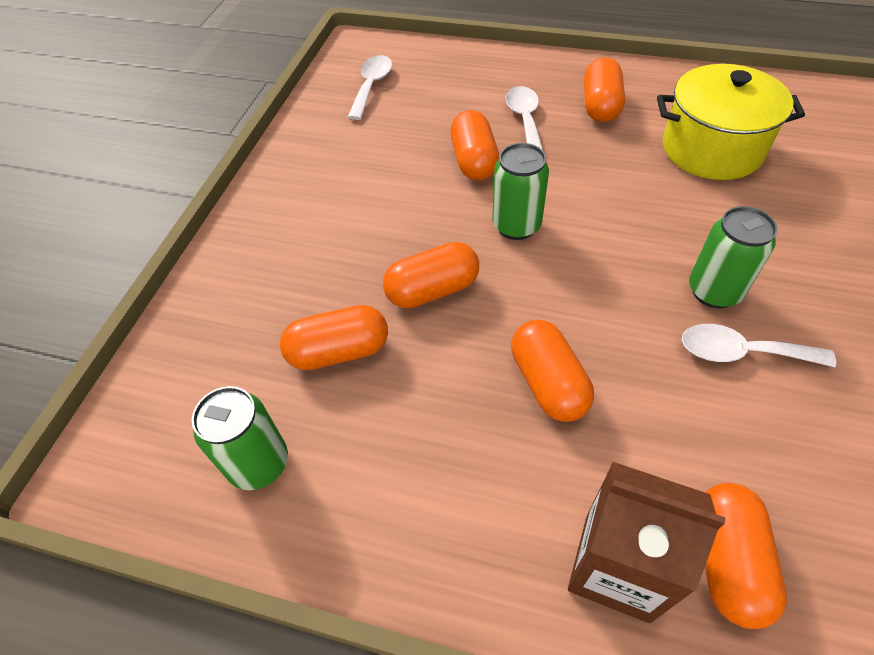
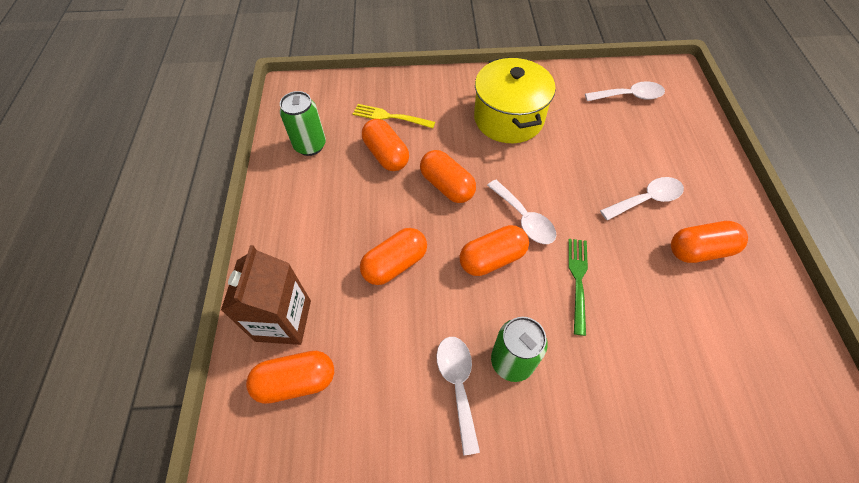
camera: 70 degrees right, 5 degrees up
orange capsule [450,110,499,180] -> orange capsule moved to [460,225,529,276]
green can [492,143,549,240] -> white spoon [487,180,556,244]
yellow pot [657,64,805,180] -> yellow pot moved to [474,57,556,143]
none -> yellow fork [353,104,435,128]
none -> green fork [568,239,588,336]

